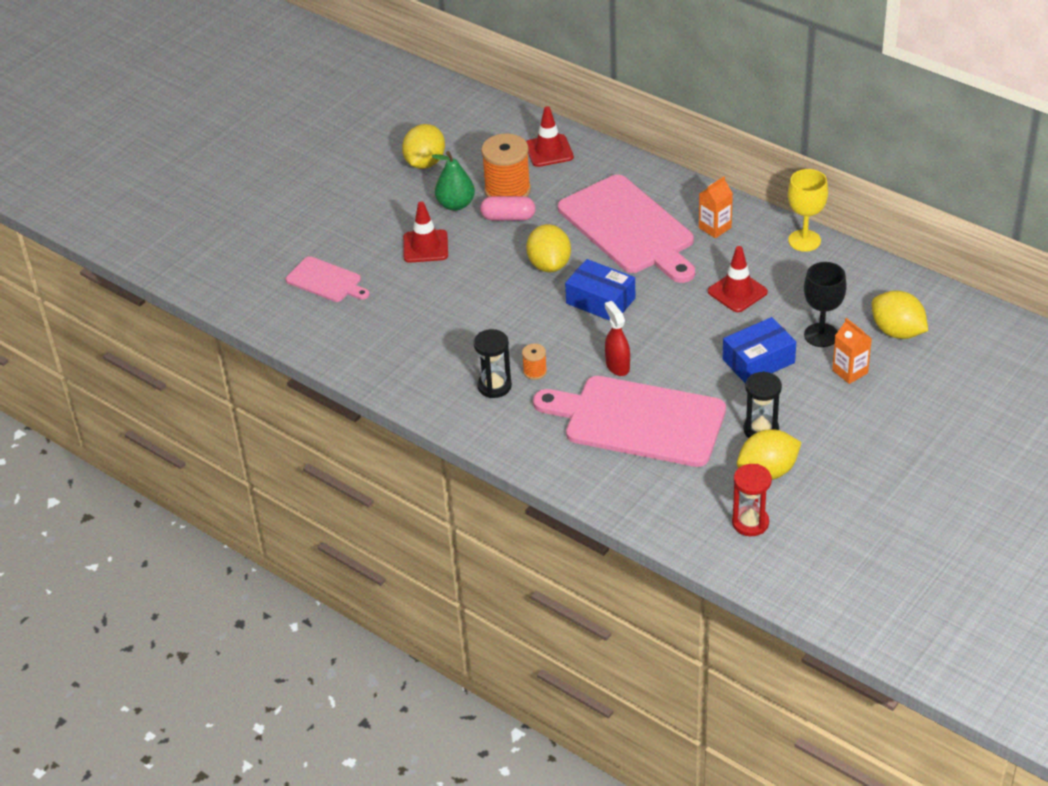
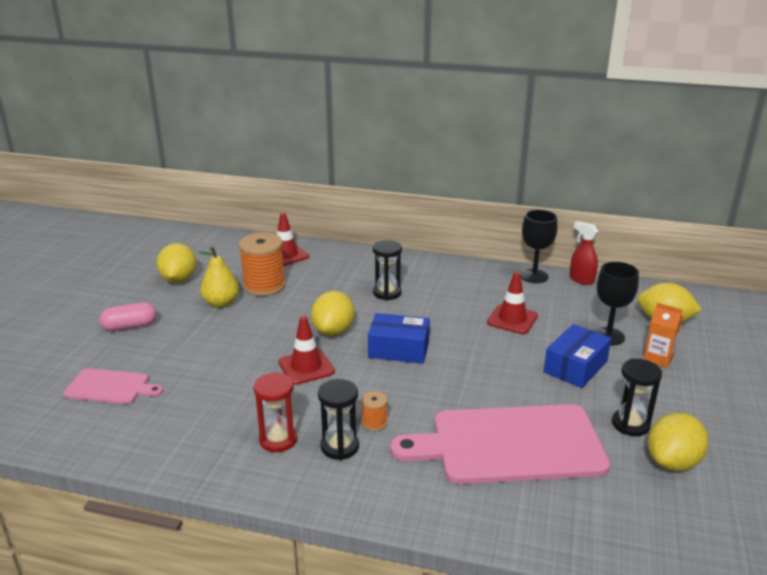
camera: 25 degrees left, 15 degrees down
red traffic cone [403,202,448,263] -> red traffic cone moved to [279,316,335,385]
green pear [431,151,475,211] -> yellow pear [197,247,239,308]
pink capsule [480,196,536,221] -> pink capsule moved to [99,302,156,331]
yellow lemon [526,224,571,272] -> yellow lemon turned 45 degrees clockwise [311,291,355,336]
pink cutting board [558,174,695,283] -> black hourglass [373,240,402,300]
red spray bottle [605,301,630,376] -> red spray bottle moved to [570,221,599,285]
orange carton [699,176,733,238] -> none
red hourglass [732,464,772,536] -> red hourglass moved to [254,372,297,452]
yellow goblet [788,169,828,252] -> black goblet [520,210,557,283]

